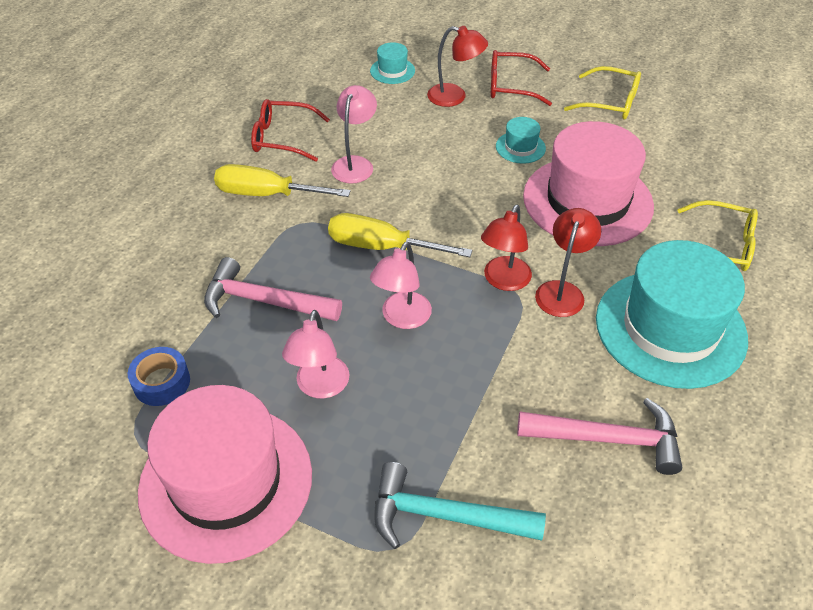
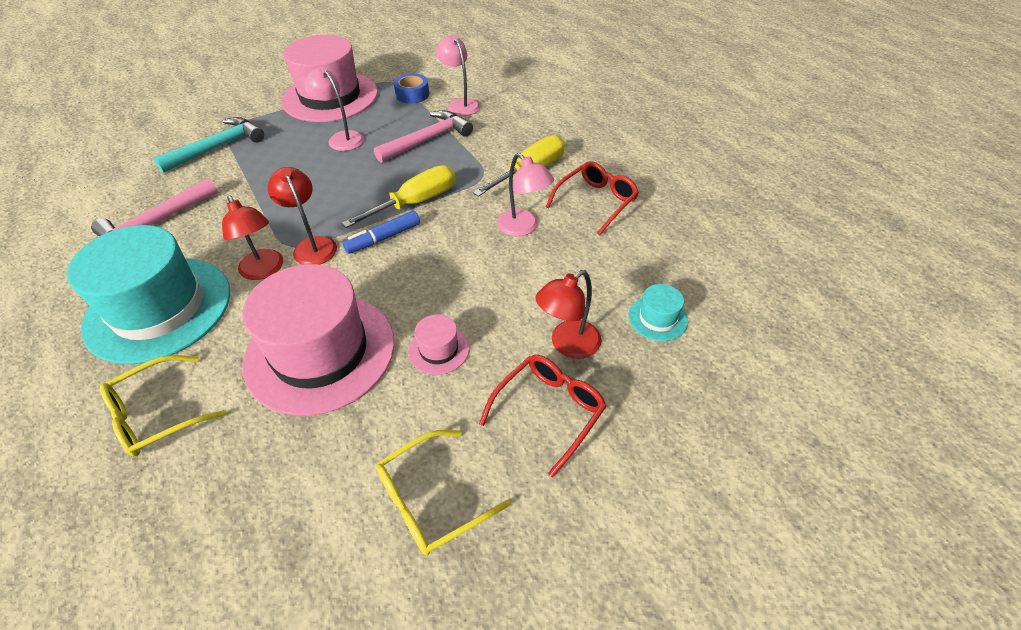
camera: 125 degrees right, 0 degrees up
pink lamp [370,242,432,329] -> pink lamp moved to [435,34,480,116]
turquoise hat [496,117,546,164] -> pink hat [408,314,470,375]
none -> blue marker [343,211,420,254]

